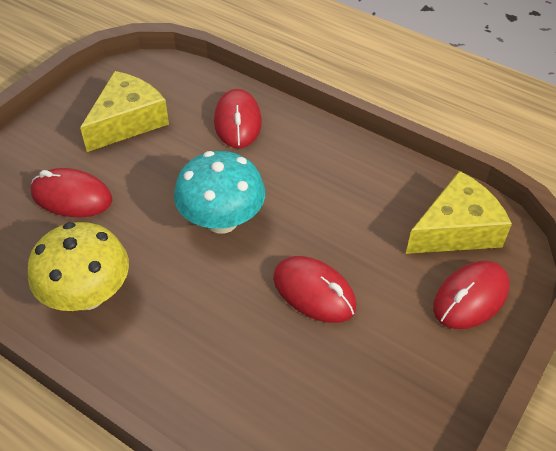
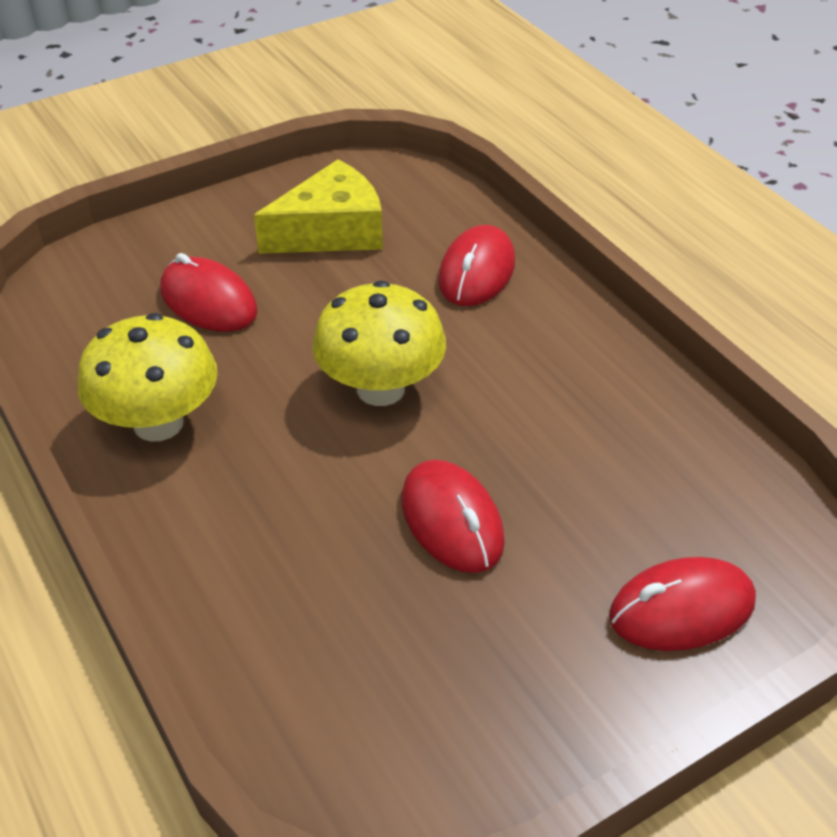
camera: 25 degrees right, 5 degrees down
turquoise mushroom [174,151,265,234] -> yellow mushroom [312,280,446,406]
yellow cheese [406,171,512,254] -> none

